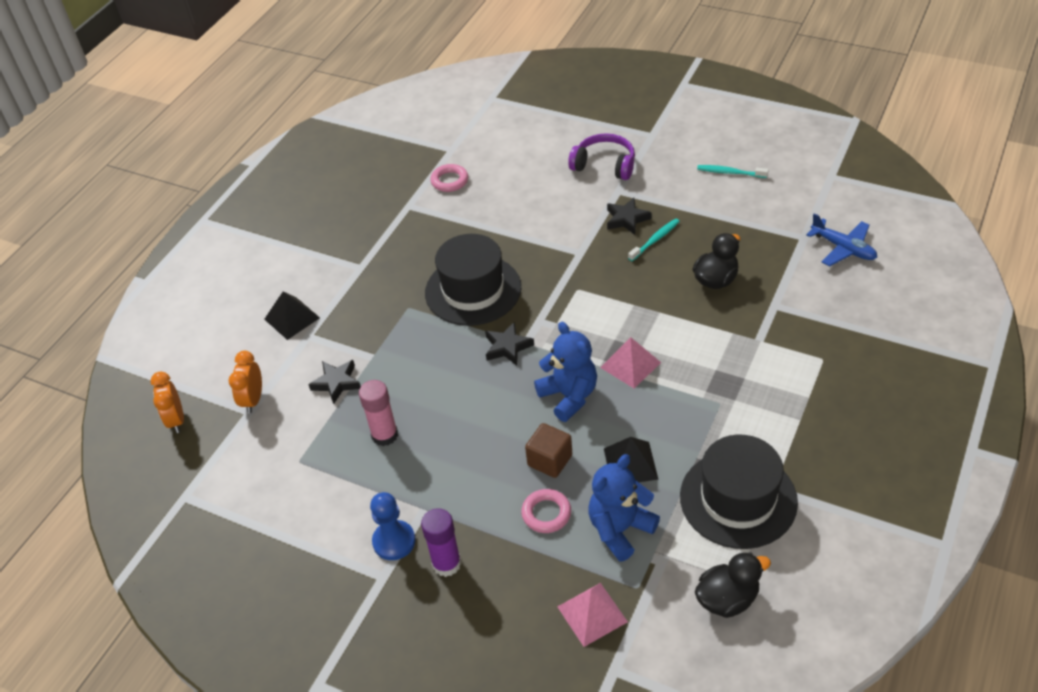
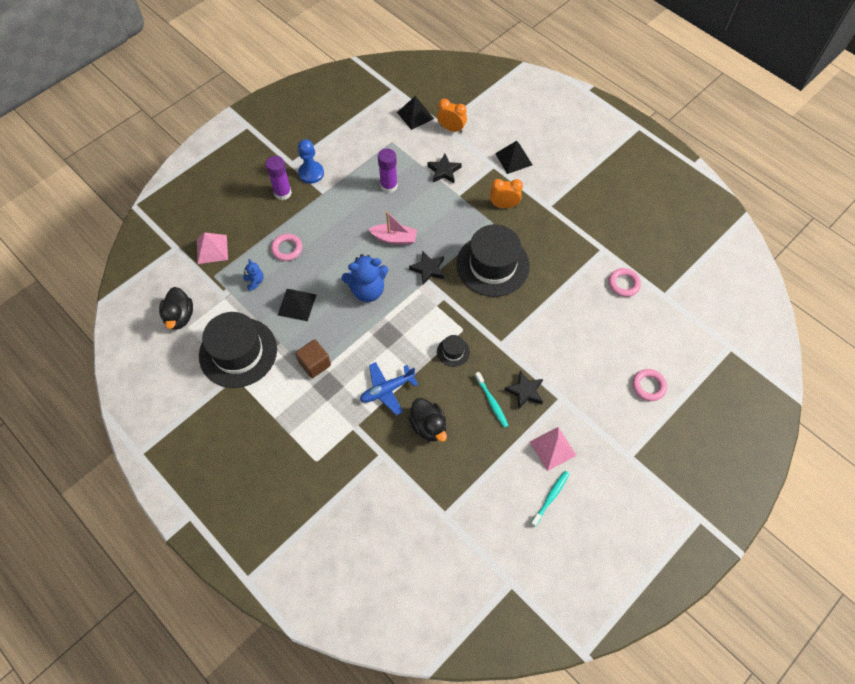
camera: 105 degrees right, 15 degrees up
orange clock [150,371,184,433] -> orange clock moved to [490,179,523,208]
pink glue stick [359,380,398,446] -> purple glue stick [378,148,398,193]
brown cube [525,423,572,478] -> brown cube moved to [295,339,331,378]
purple headphones [568,133,635,180] -> none
blue teddy bear [588,454,660,562] -> blue teddy bear [243,259,264,291], size x0.50
pink pyramid [600,337,661,389] -> pink pyramid moved to [530,427,577,471]
blue plane [806,213,877,266] -> blue plane moved to [360,362,418,415]
none -> pink boat [368,211,417,245]
none -> black pyramid [397,96,434,130]
none -> black hat [437,335,470,367]
none -> pink ring [632,369,667,401]

